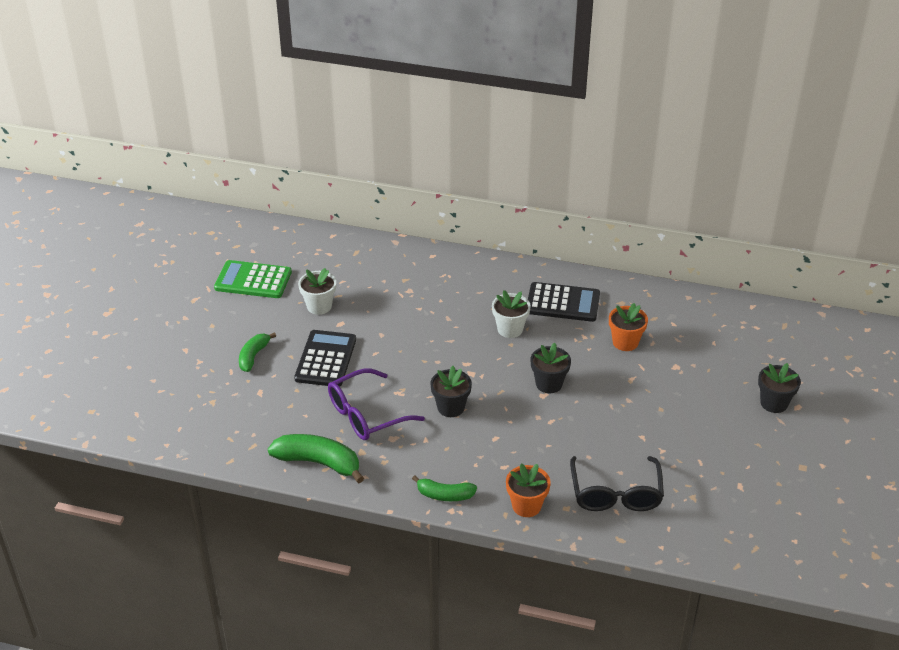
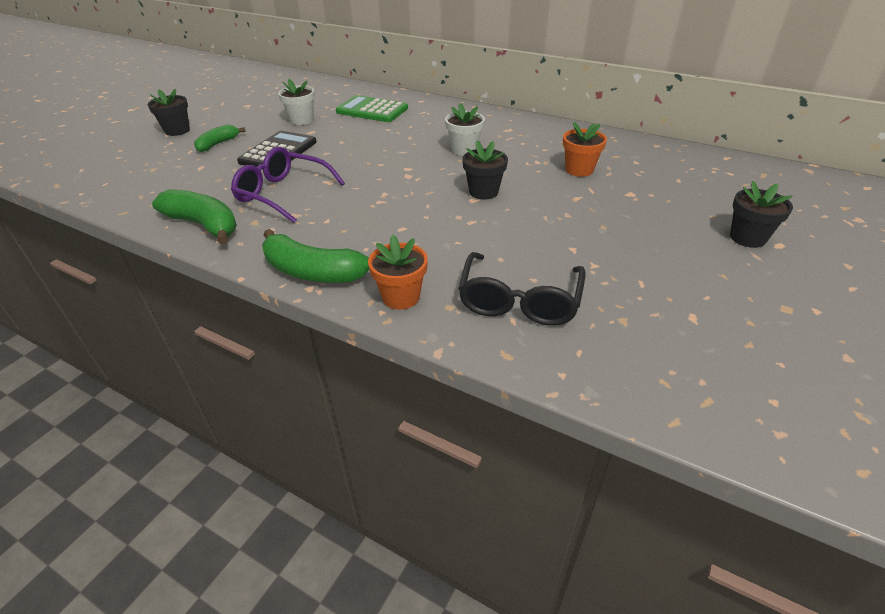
camera: 15 degrees right, 0 degrees up
green calculator [214,260,292,298] -> green calculator moved to [336,95,408,122]
purple glasses [328,368,425,440] -> purple glasses turned 45 degrees clockwise [231,147,345,223]
green banana [412,476,477,501] -> green banana [262,229,369,283], size x1.62
black flower pot [430,366,472,417] -> black flower pot moved to [147,89,190,136]
black calculator [528,282,600,322] -> none

